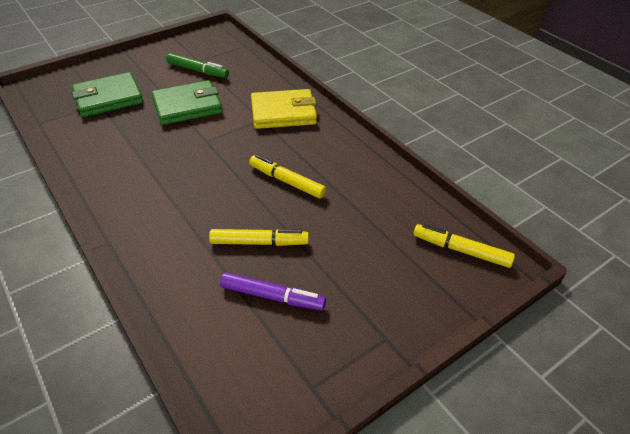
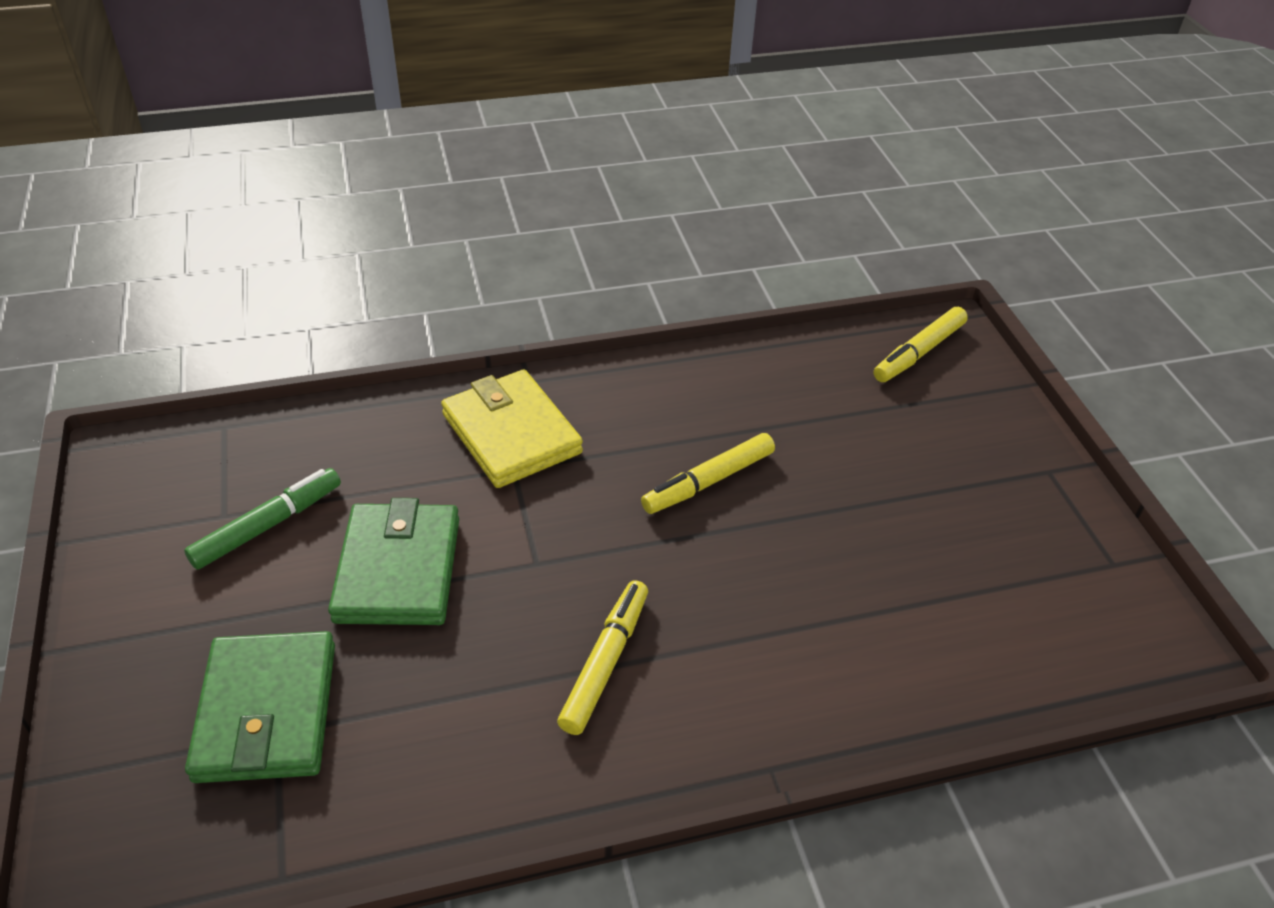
camera: 70 degrees left, 0 degrees up
yellow marker [209,229,309,246] -> yellow marker moved to [557,580,648,735]
purple marker [220,272,326,310] -> none
yellow wallet [251,89,317,129] -> yellow wallet turned 45 degrees counterclockwise [441,369,583,488]

